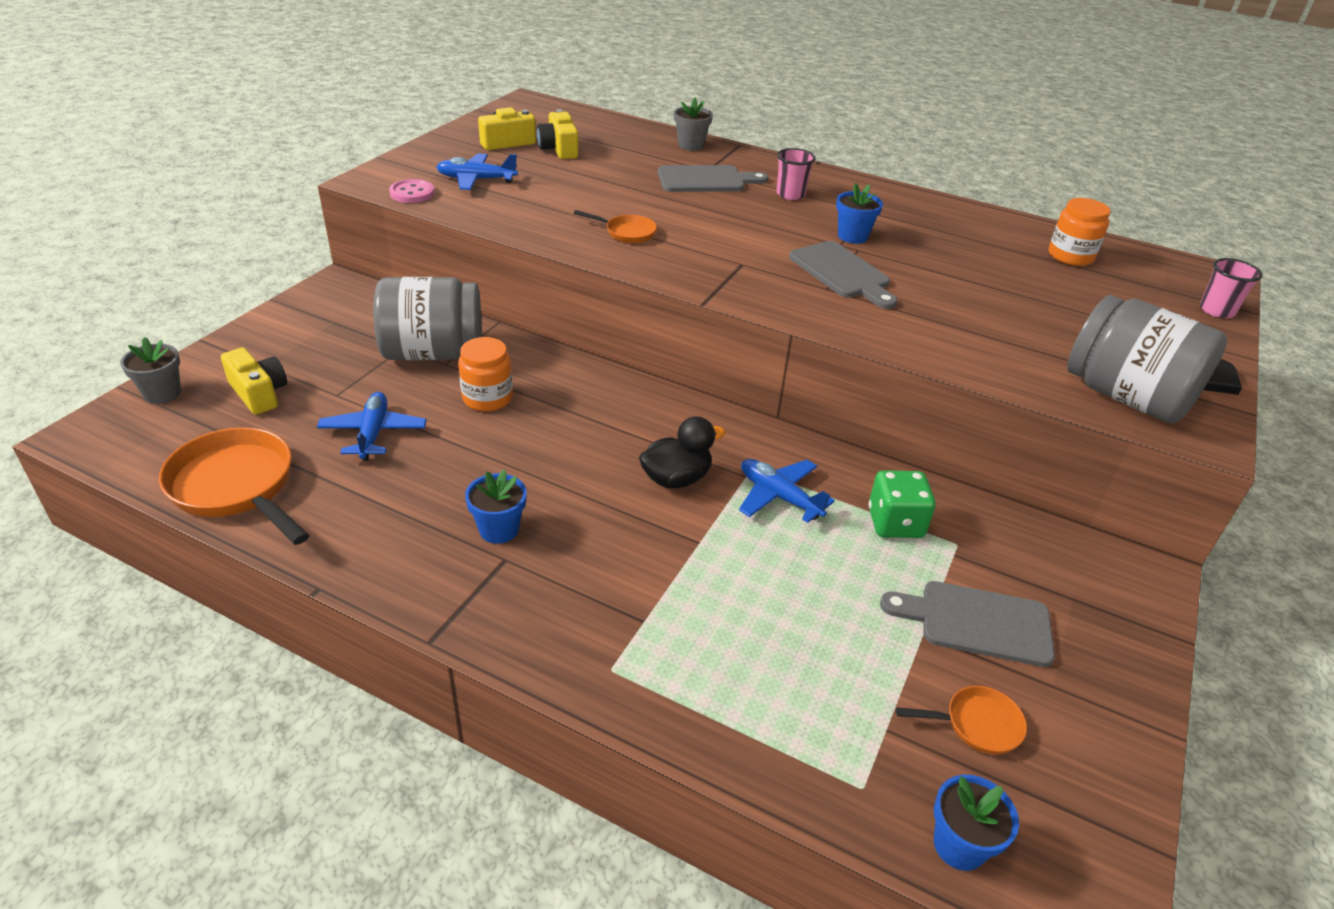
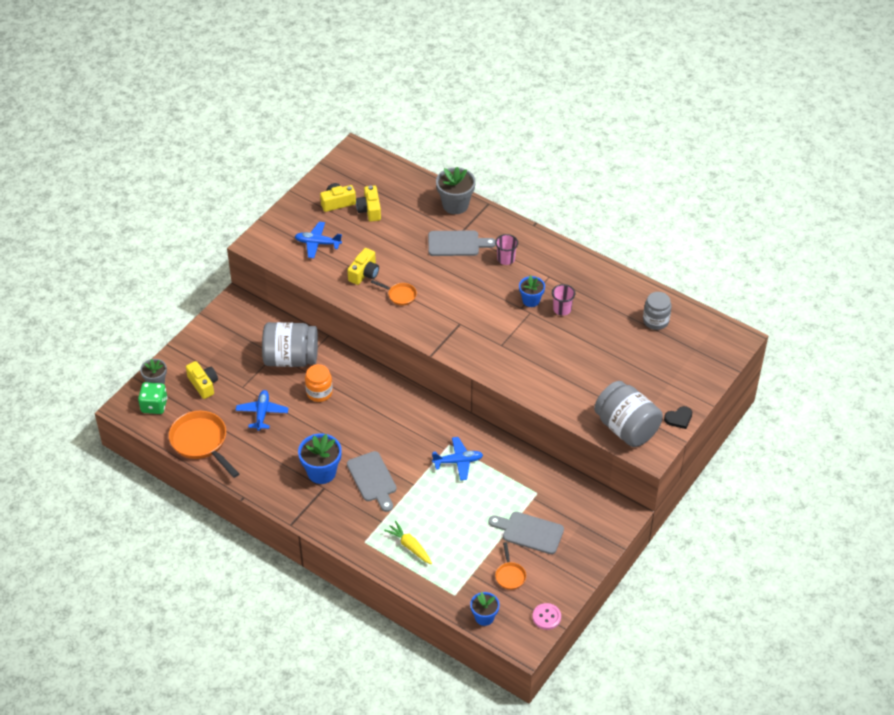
camera: 10 degrees right, 10 degrees up
pink button [389,179,435,203] -> pink button moved to [533,603,561,630]
blue flower pot [465,469,527,544] -> blue flower pot [298,433,342,484], size x1.58
black duck [639,416,725,488] -> none
grey flower pot [674,98,713,151] -> grey flower pot [436,167,476,214], size x1.58
blue plane [739,459,835,523] -> blue plane turned 120 degrees clockwise [432,437,483,481]
grey cutting board [789,241,898,309] -> grey cutting board moved to [347,451,397,512]
green dice [868,470,936,538] -> green dice moved to [138,382,167,414]
orange pan [896,686,1027,755] -> orange pan turned 75 degrees clockwise [495,542,526,590]
orange jar [1049,198,1111,266] -> grey jar [643,292,672,330]
pink cup [1200,258,1262,318] -> pink cup moved to [552,284,575,316]
none -> yellow camera [347,248,379,285]
none -> yellow carrot [384,521,432,564]

